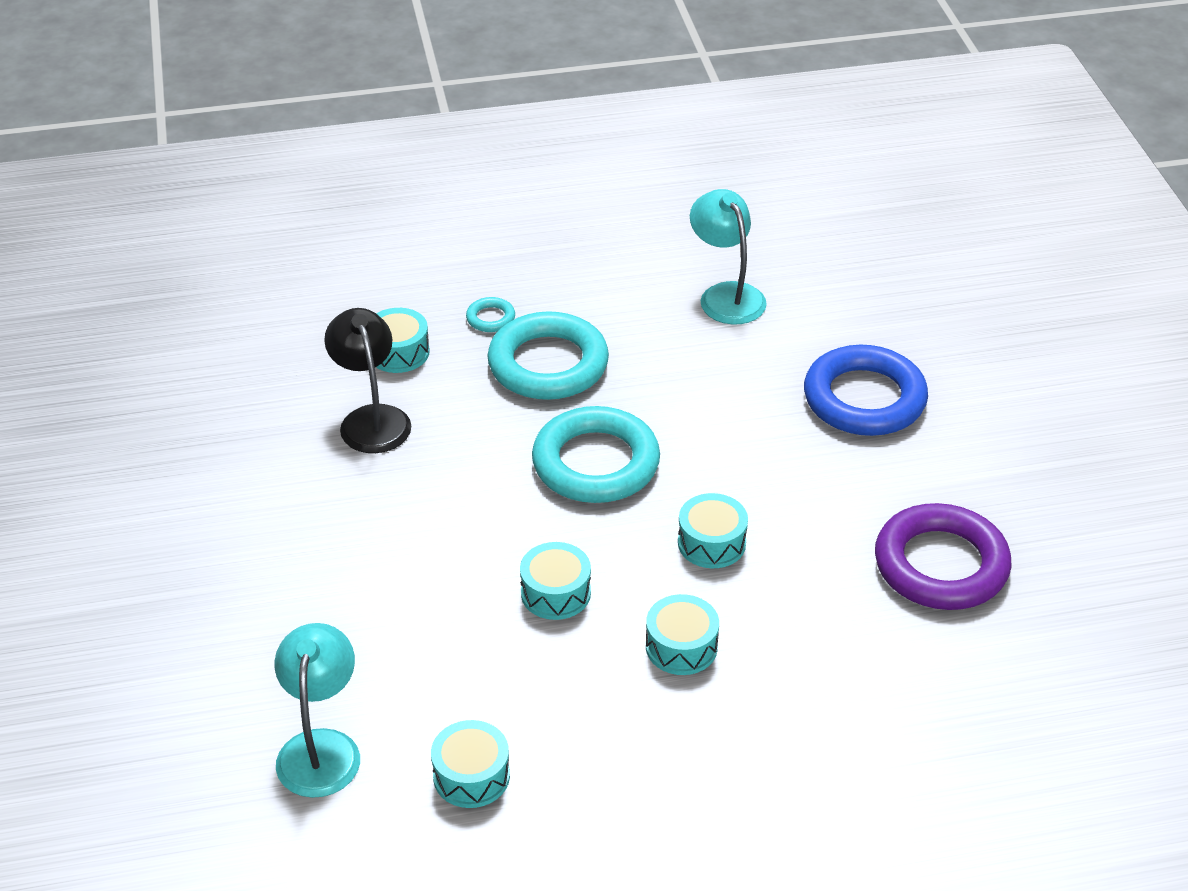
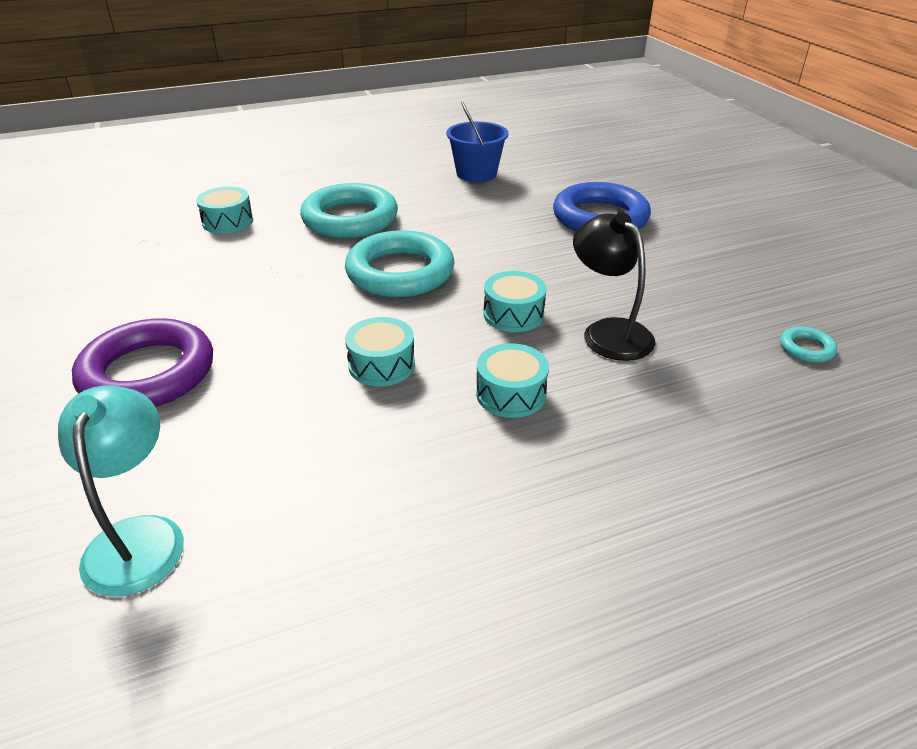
camera: 10 degrees left, 5 degrees down
black lamp [324,308,411,453] -> black lamp moved to [573,212,656,361]
turquoise drum [431,720,510,808] -> none
turquoise ring [466,297,515,332] -> turquoise ring moved to [780,327,837,363]
turquoise lamp [690,189,767,324] -> blue bucket [446,101,509,182]
purple ring [875,503,1012,610] -> purple ring moved to [72,318,213,407]

